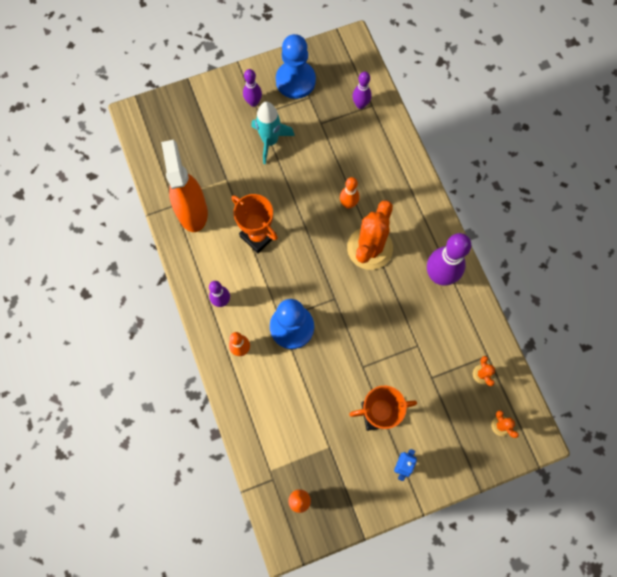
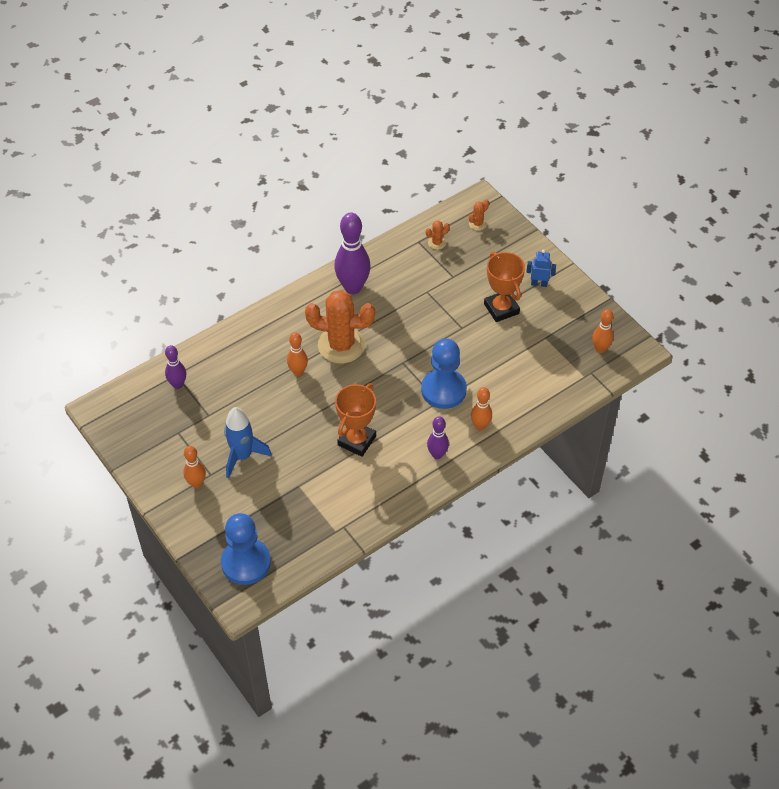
camera: 105 degrees left, 20 degrees down
orange spray bottle [161,140,208,232] -> none
purple bowling pin [243,69,262,107] -> orange bowling pin [183,446,206,488]
turquoise rocket [252,102,295,164] -> blue rocket [224,407,272,478]
blue pawn [276,34,316,99] -> blue pawn moved to [221,513,271,585]

